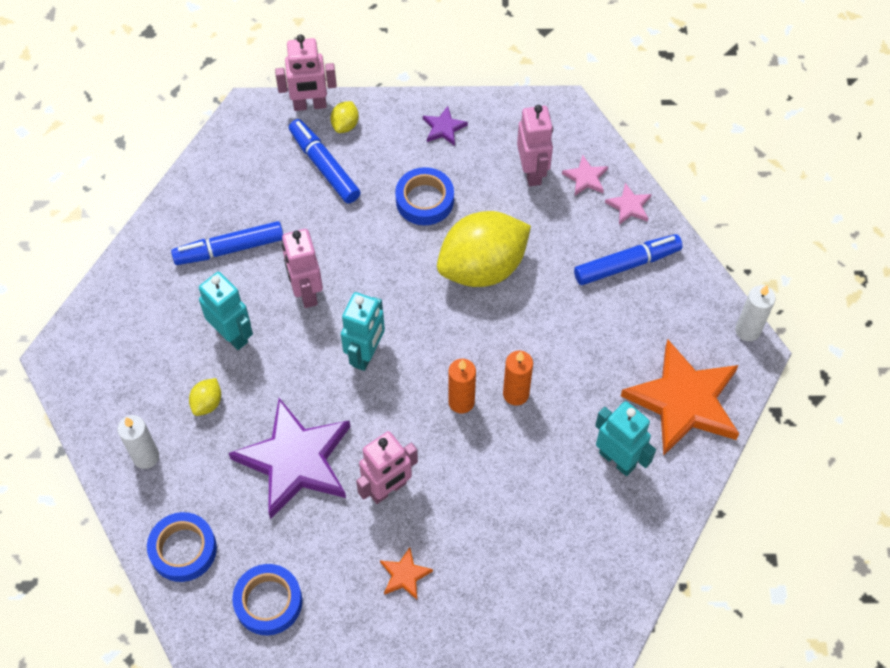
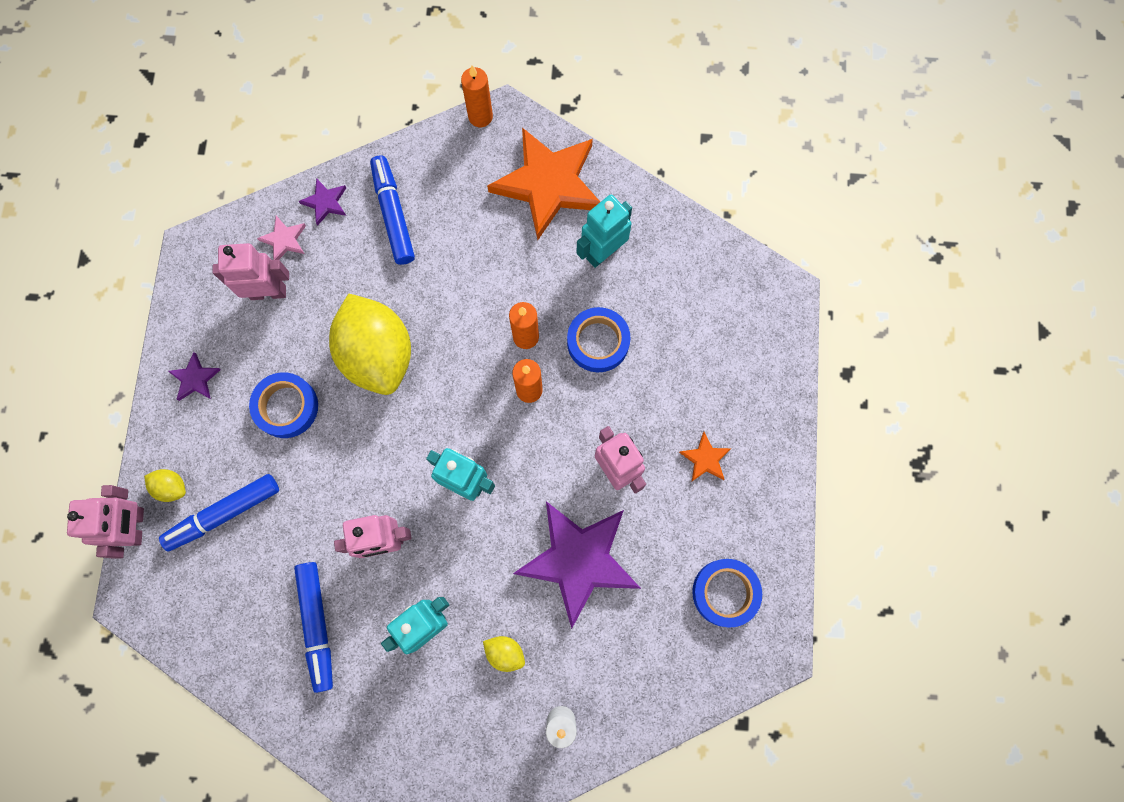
camera: 85 degrees left, 15 degrees up
blue tape [147,512,217,582] -> blue tape moved to [567,307,631,372]
pink star [605,183,652,225] -> purple star [299,178,346,225]
white candle [735,285,776,342] -> orange candle [461,66,493,127]

